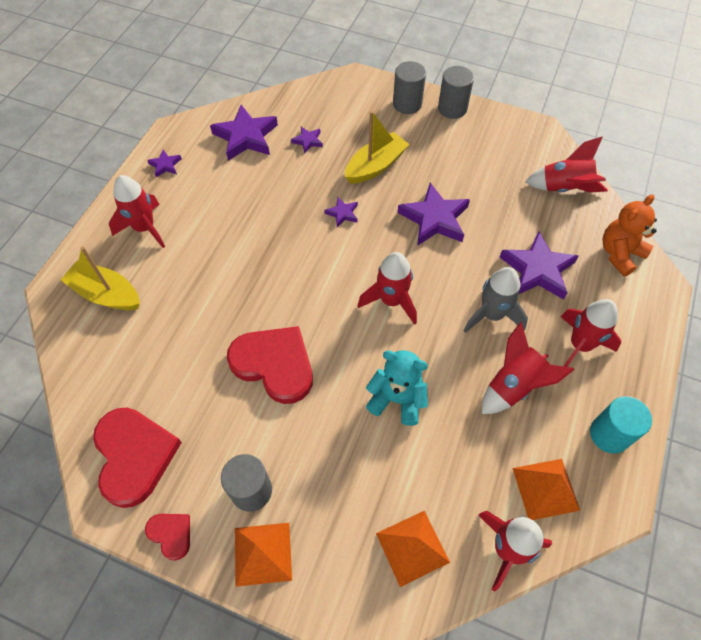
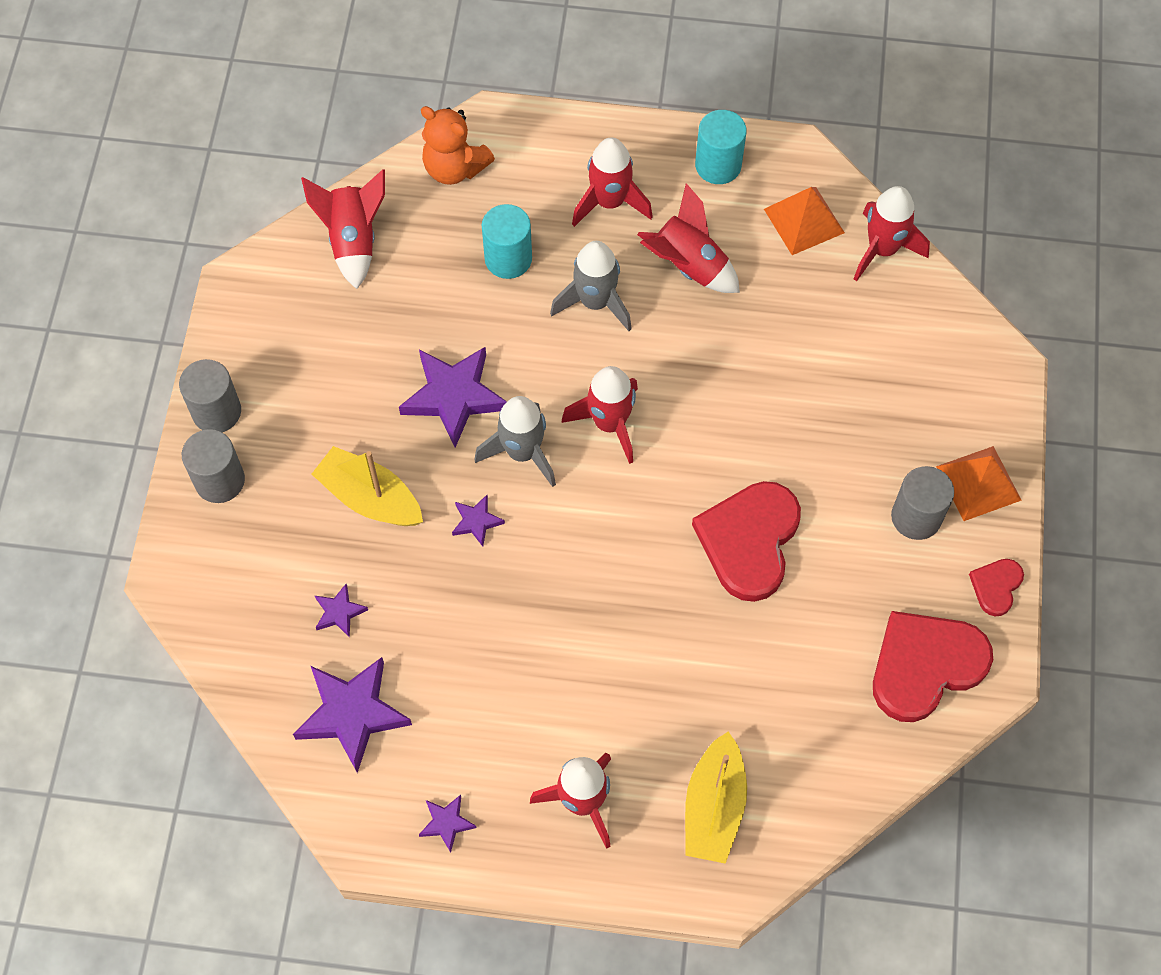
camera: 105 degrees left, 5 degrees up
turquoise teddy bear [366,350,428,426] -> none
orange pyramid [376,511,450,587] -> none
purple star [500,232,579,300] -> turquoise cylinder [482,204,532,279]
none -> grey rocket [474,396,556,487]

